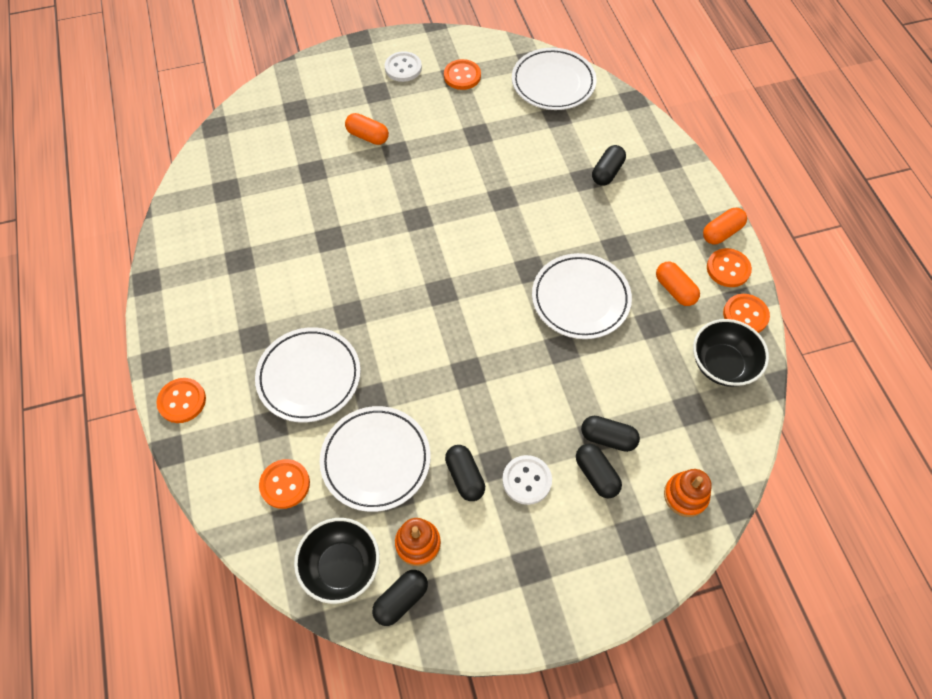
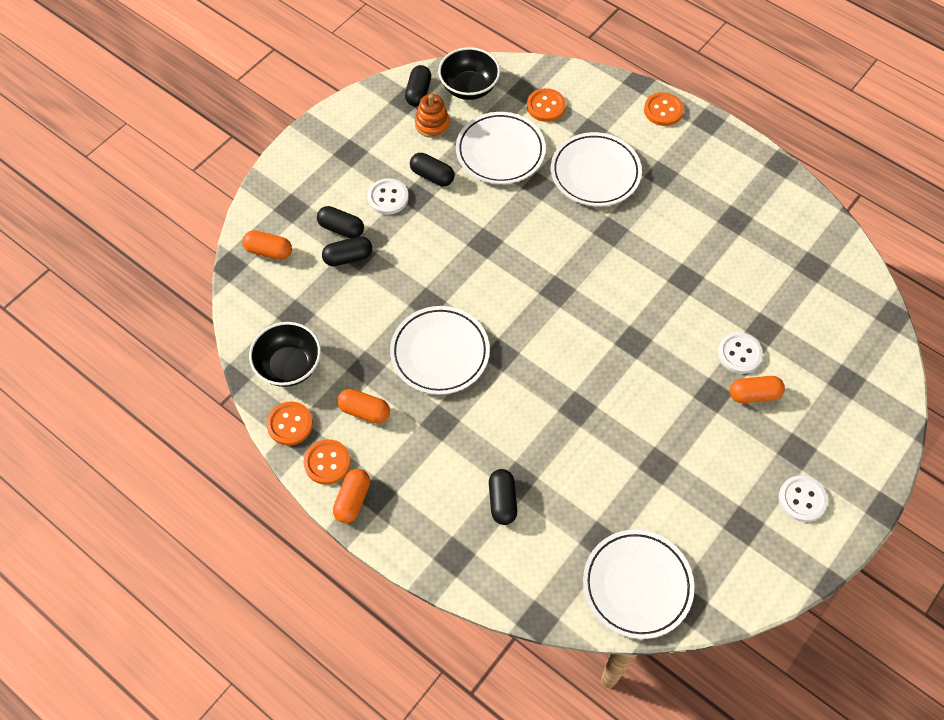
camera: 145 degrees right, 0 degrees up
orange button [444,59,481,90] -> none
orange stacking toy [664,469,712,517] -> orange capsule [242,230,292,260]
none -> white button [718,332,763,374]

